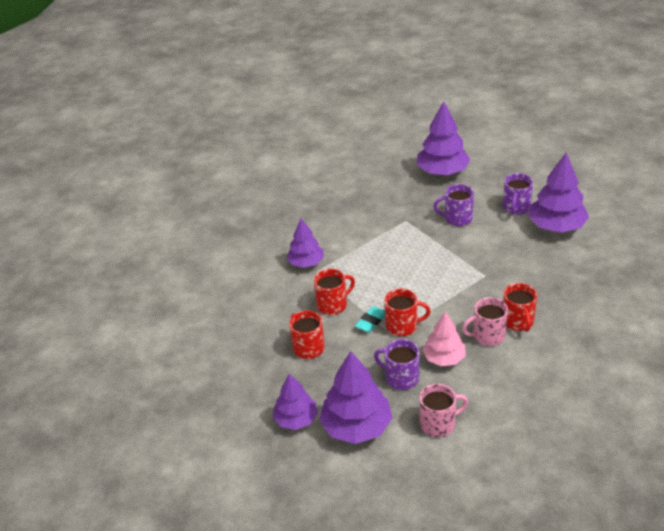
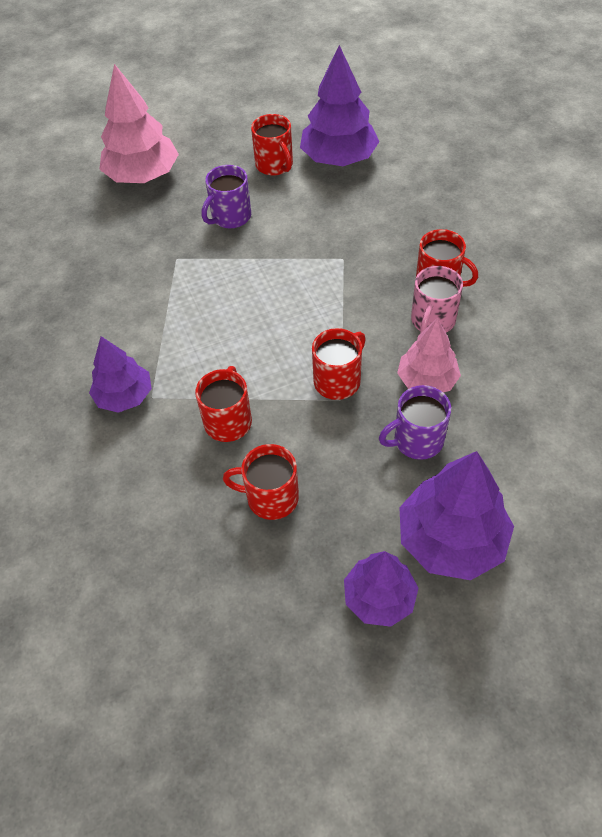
camera: 50 degrees left, 15 degrees up
turquoise eraser [355,306,385,333] -> none
purple tree [417,101,471,175] -> pink tree [99,64,179,183]
pink mug [420,384,468,437] -> none
purple mug [503,173,533,215] -> red mug [251,114,293,176]

